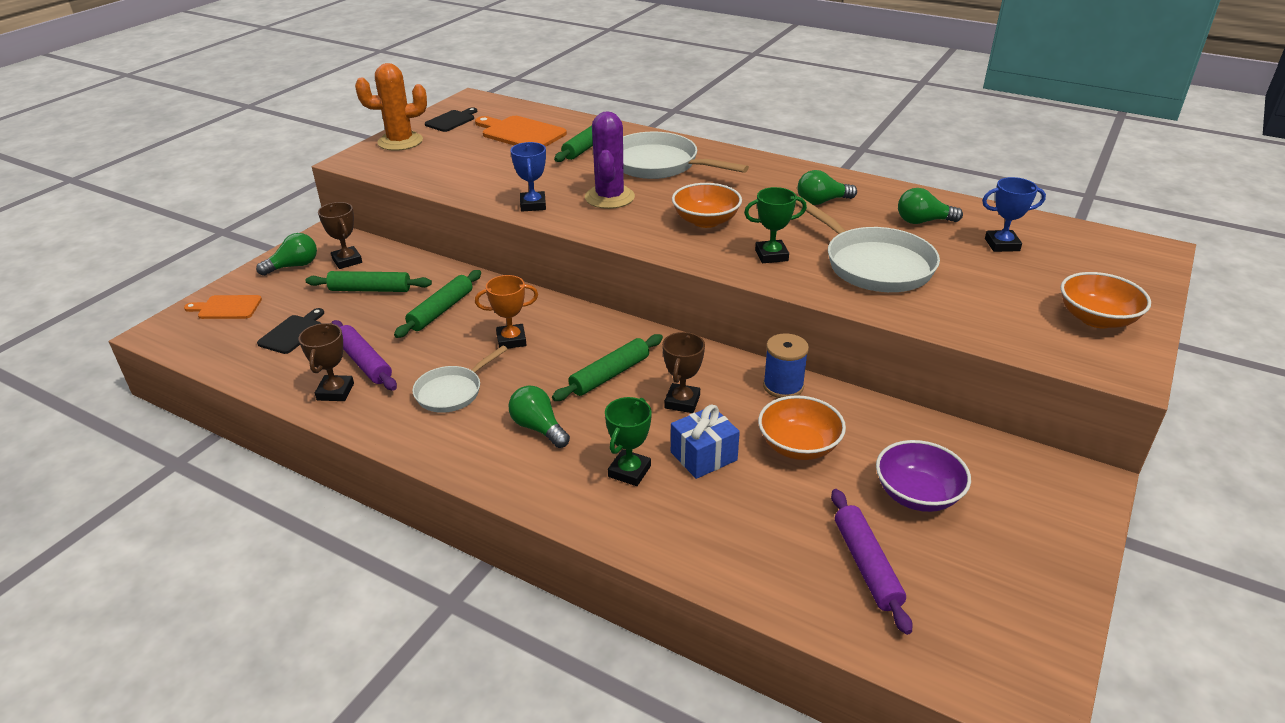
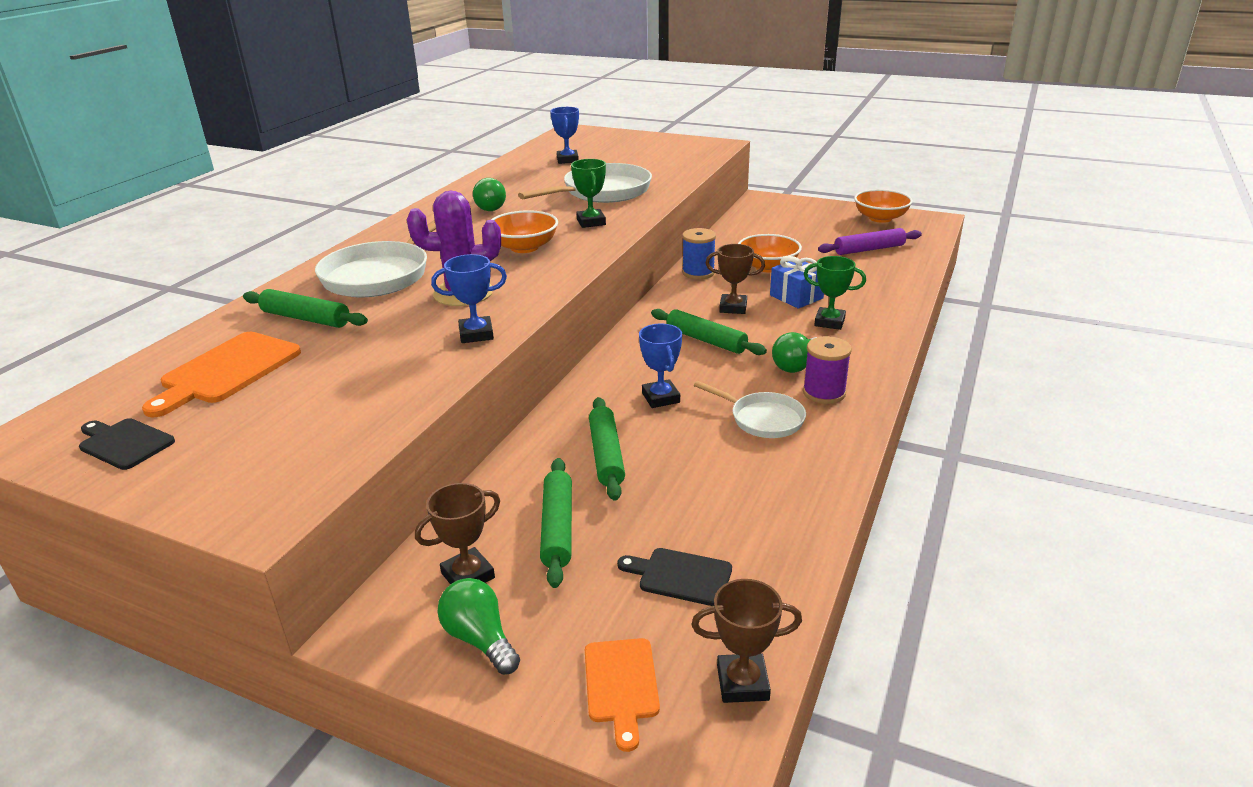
camera: 95 degrees left, 5 degrees down
brown trophy [298,323,354,401] -> brown trophy moved to [691,579,802,703]
purple rolling pin [332,320,397,391] -> none
orange cactus [355,63,427,151] -> none
green rolling pin [394,270,481,338] -> green rolling pin turned 60 degrees clockwise [589,397,625,501]
orange trophy [475,275,538,349] -> blue trophy [639,324,682,408]
purple bowl [876,440,971,512] -> none
green light bulb [898,188,963,224] -> none
orange bowl [1060,272,1151,328] -> orange bowl moved to [854,189,913,223]
none -> purple spool [803,336,852,404]

